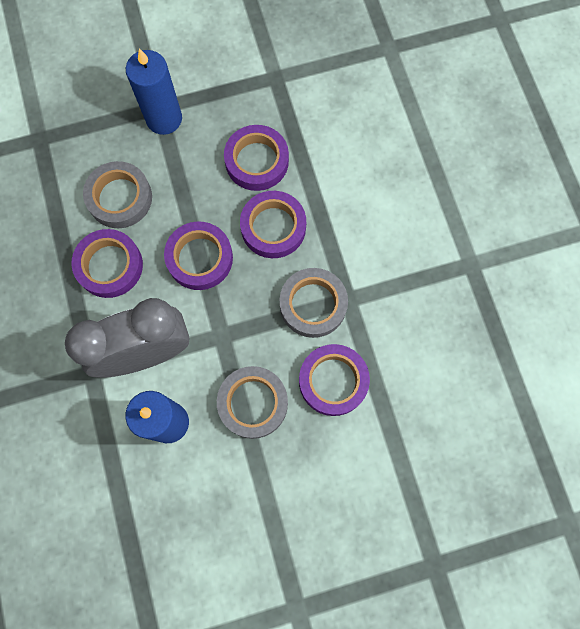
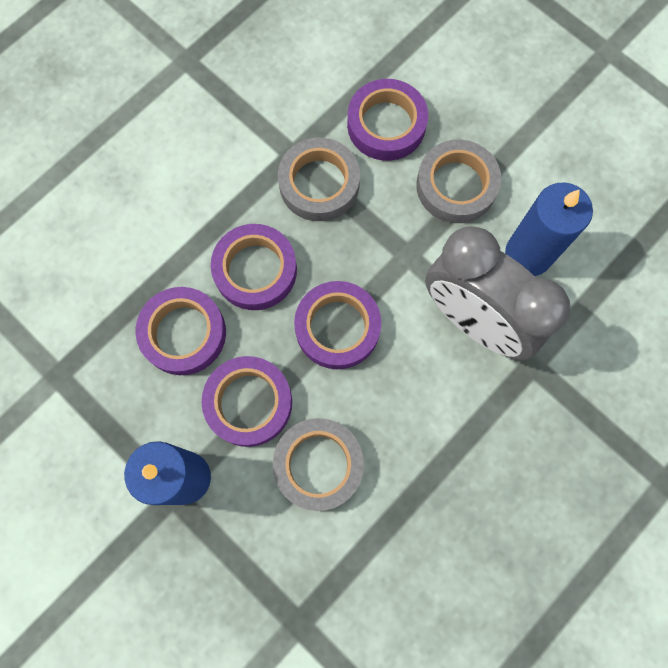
camera: 120 degrees left, 0 degrees up
purple tape [71,229,143,298] -> purple tape moved to [202,356,292,447]

